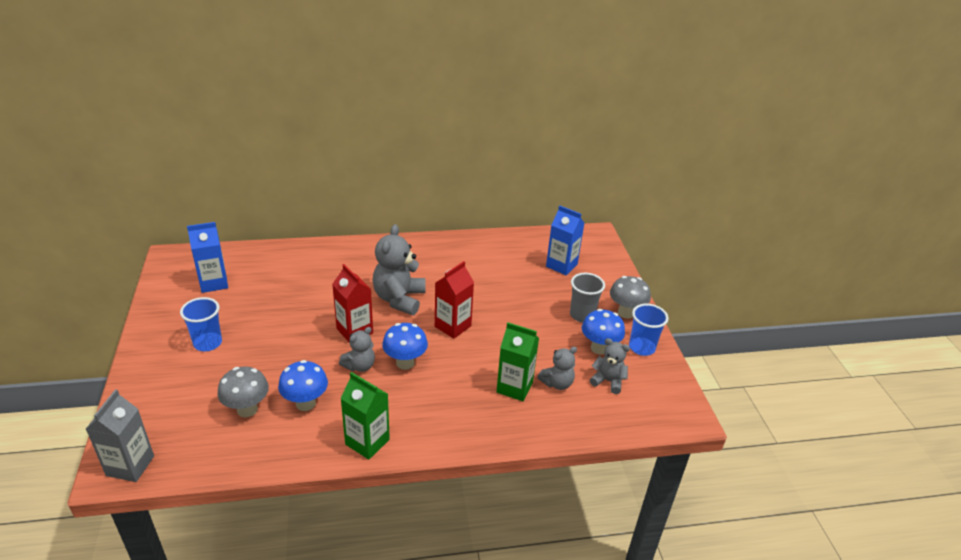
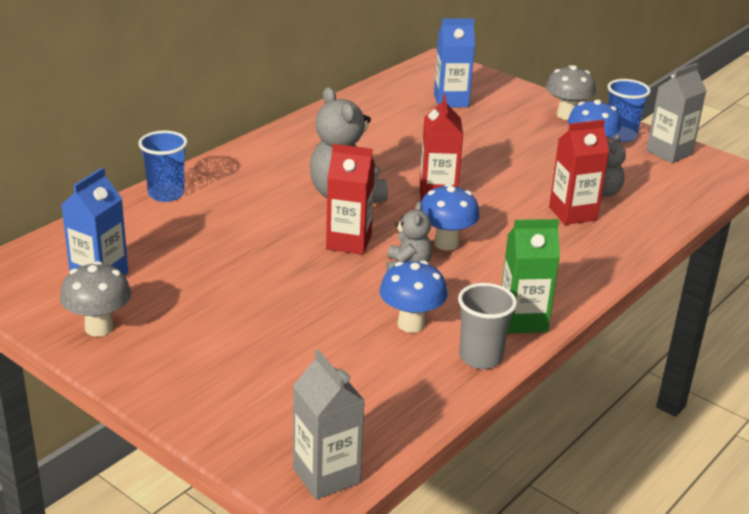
camera: 40 degrees left, 5 degrees down
blue cup [180,297,222,351] -> blue cup moved to [138,131,188,202]
grey mushroom [217,367,269,417] -> grey mushroom moved to [60,261,131,337]
green carton [496,322,539,401] -> red carton [549,120,609,225]
grey cup [570,273,605,323] -> grey cup moved to [458,283,517,369]
grey teddy bear [590,338,630,394] -> none
none -> grey carton [646,63,707,163]

